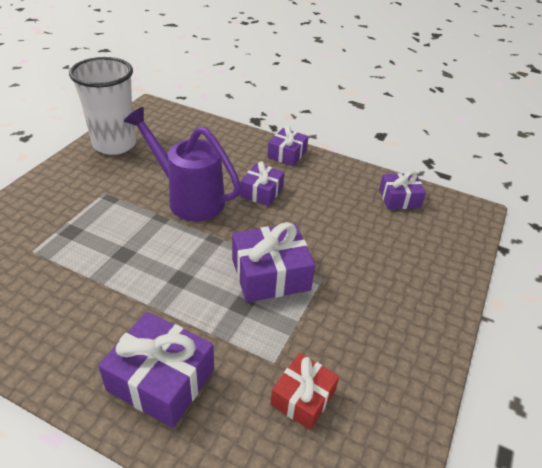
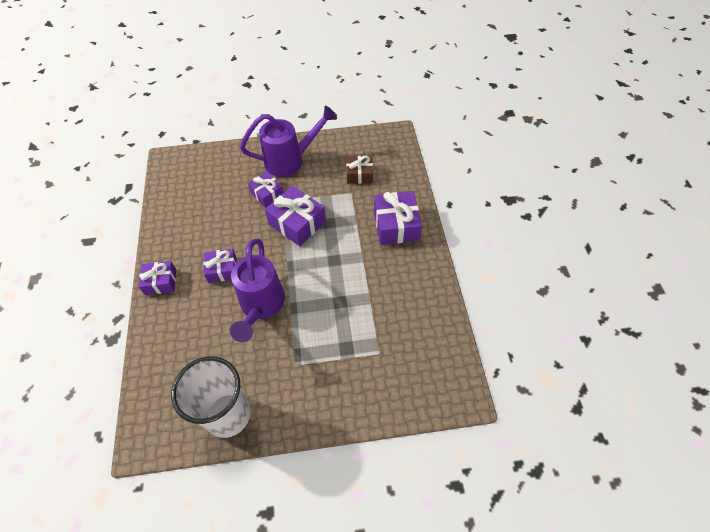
camera: 120 degrees left, 15 degrees up
red gift [270,353,339,430] -> brown gift [346,156,373,184]
purple gift [379,171,426,209] -> purple gift moved to [248,172,284,208]
none -> purple watering can [240,106,337,177]

